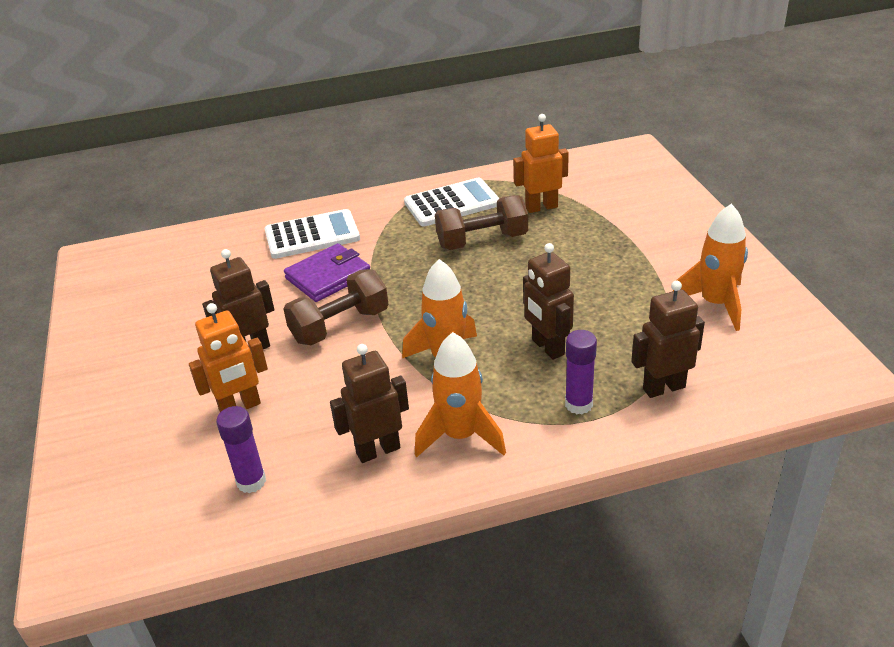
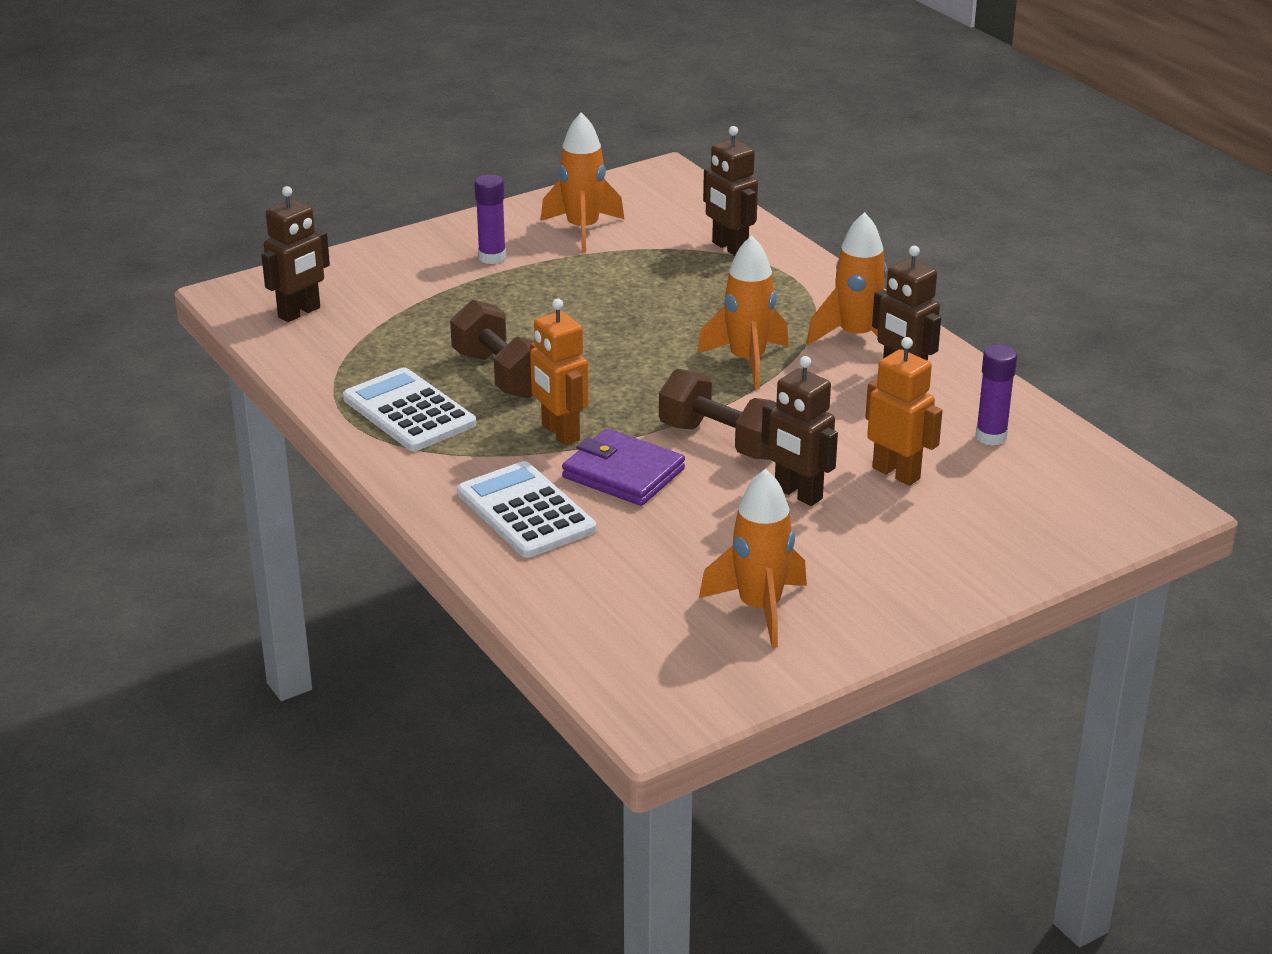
camera: 110 degrees left, 5 degrees down
orange robot [513,114,569,213] -> orange robot moved to [530,299,589,445]
brown robot [523,243,574,360] -> brown robot moved to [261,186,330,322]
purple glue stick [565,330,597,414] -> purple glue stick moved to [475,174,506,264]
none -> orange rocket [699,469,807,648]

